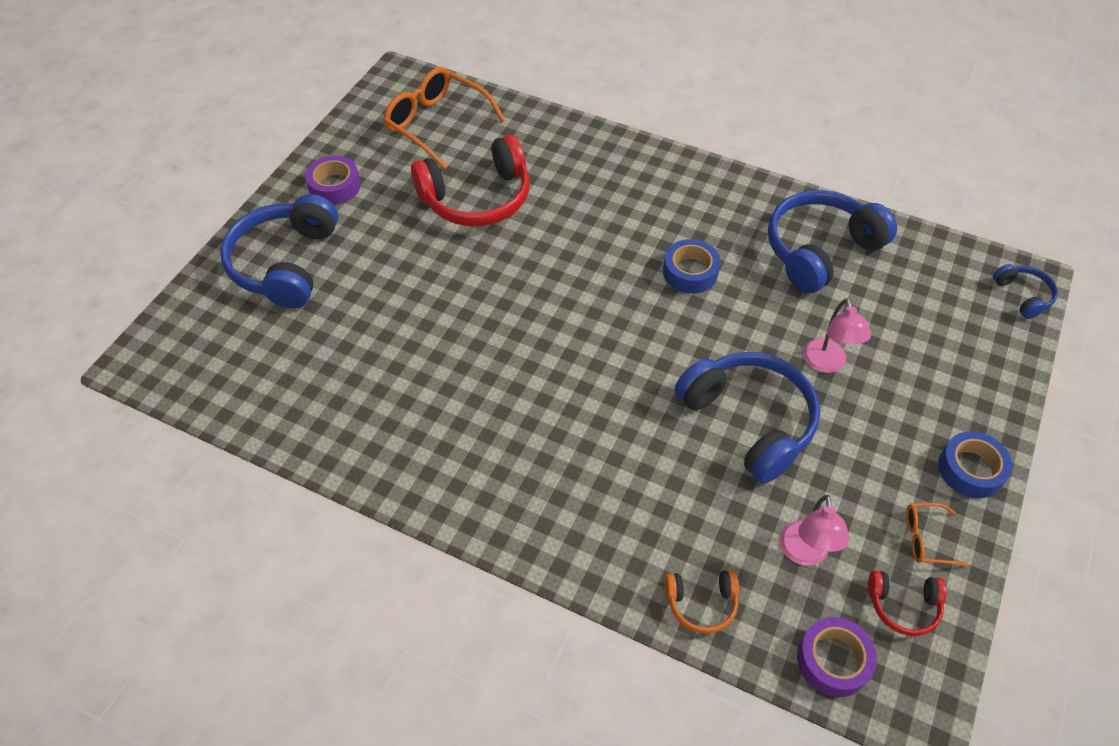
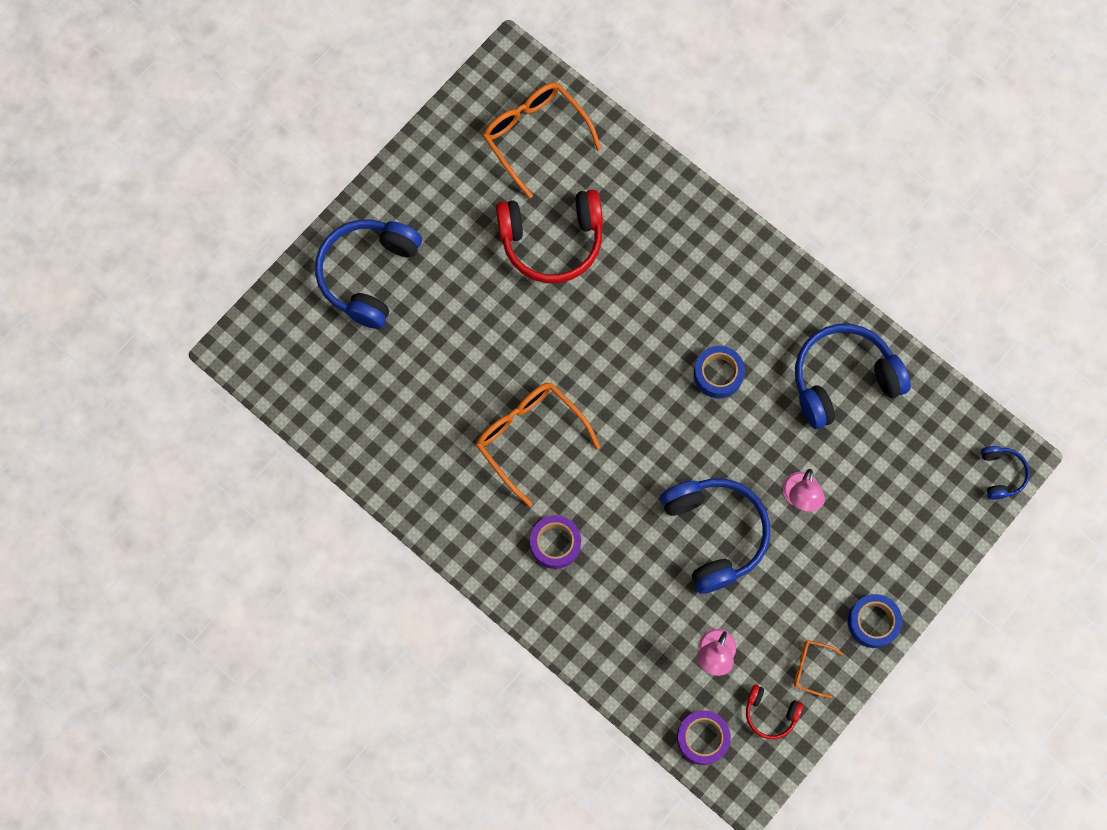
camera: 15 degrees right, 20 degrees up
purple tape [305,156,361,205] -> purple tape moved to [530,515,581,569]
orange headphones [665,570,739,634] -> none
none -> orange glasses [476,382,600,507]

